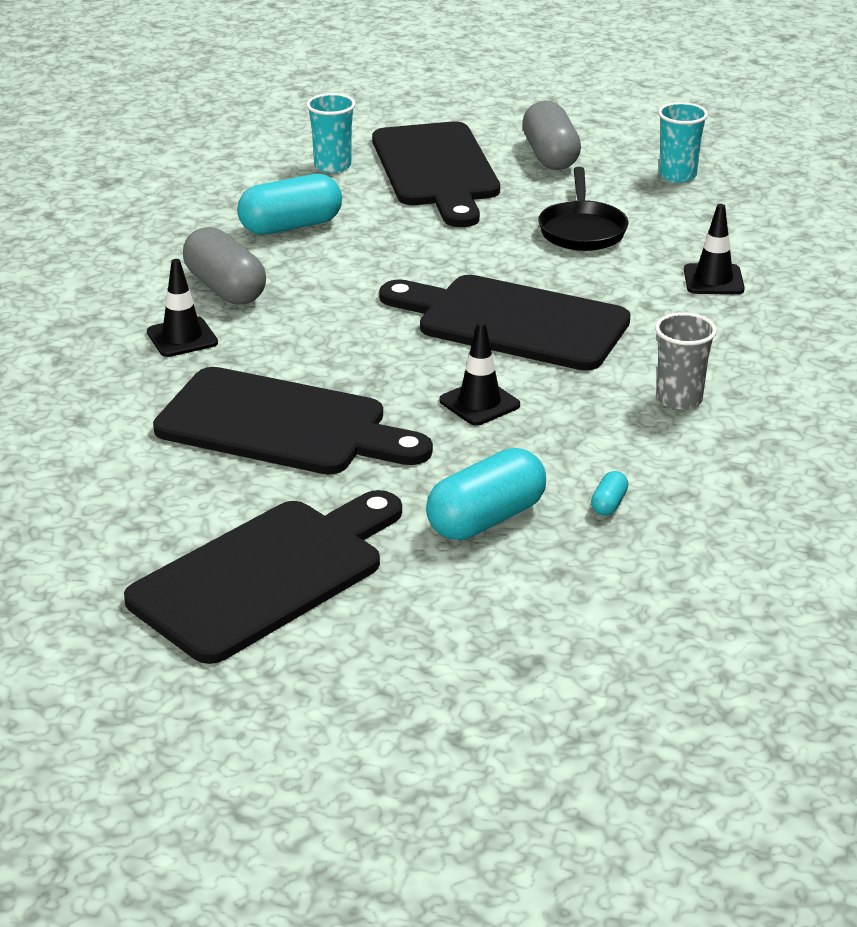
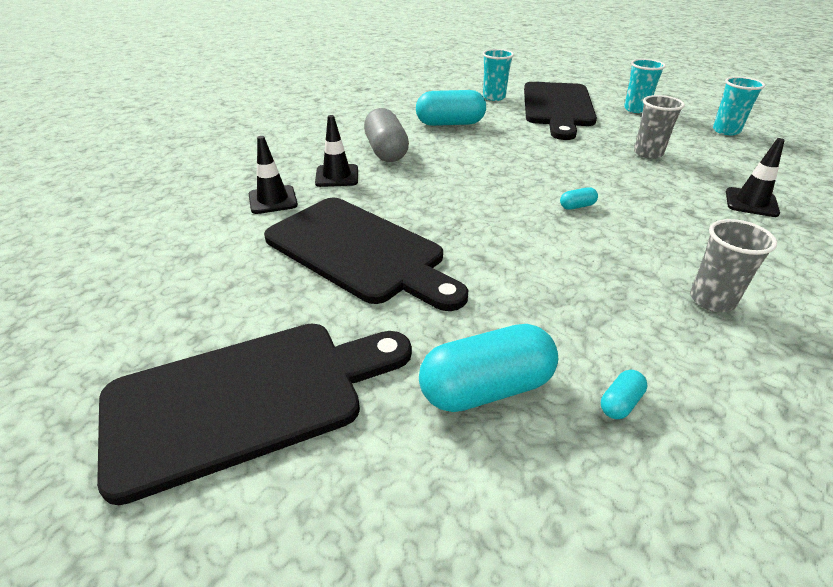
camera: 20 degrees right, 5 degrees up
black cutting board [379,275,631,371] -> turquoise capsule [560,187,598,210]
black traffic cone [439,321,520,426] -> black traffic cone moved to [249,136,298,214]
grey capsule [522,100,581,170] -> turquoise cup [624,59,666,113]
black pan [538,167,628,251] -> grey cup [634,95,685,159]

